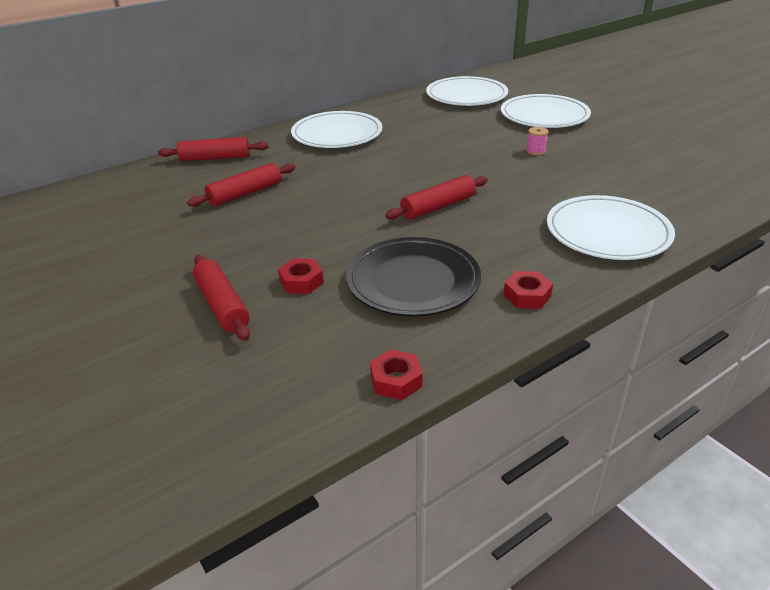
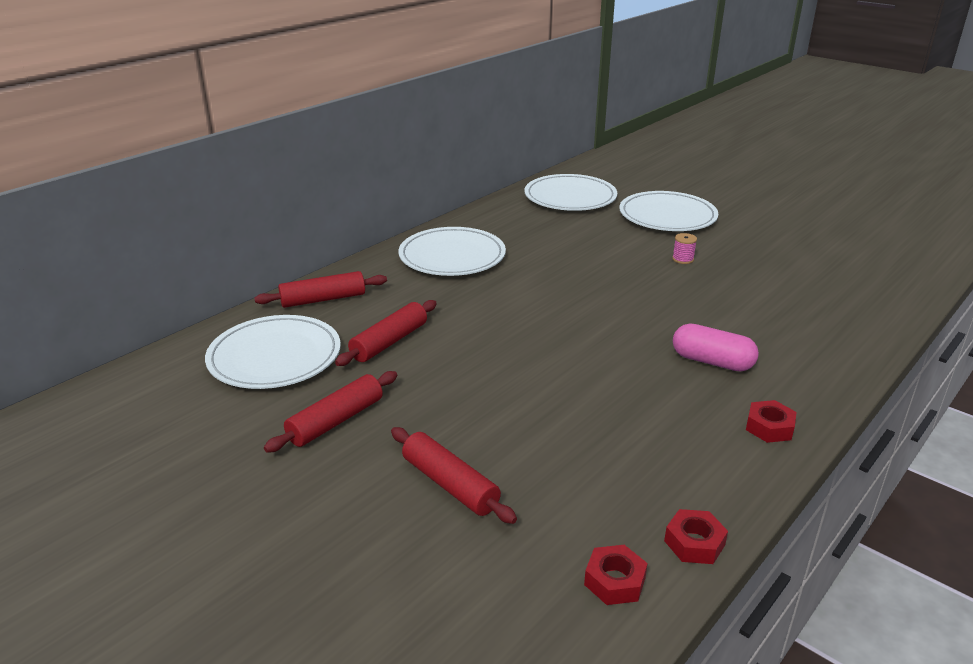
camera: 15 degrees left, 5 degrees down
red nut [278,258,324,294] -> red nut moved to [584,545,648,605]
black plate [346,237,481,316] -> none
red rolling pin [385,175,488,220] -> red rolling pin moved to [264,371,397,453]
white plate [547,195,675,260] -> white plate moved to [205,315,341,389]
none -> pink capsule [673,324,759,371]

